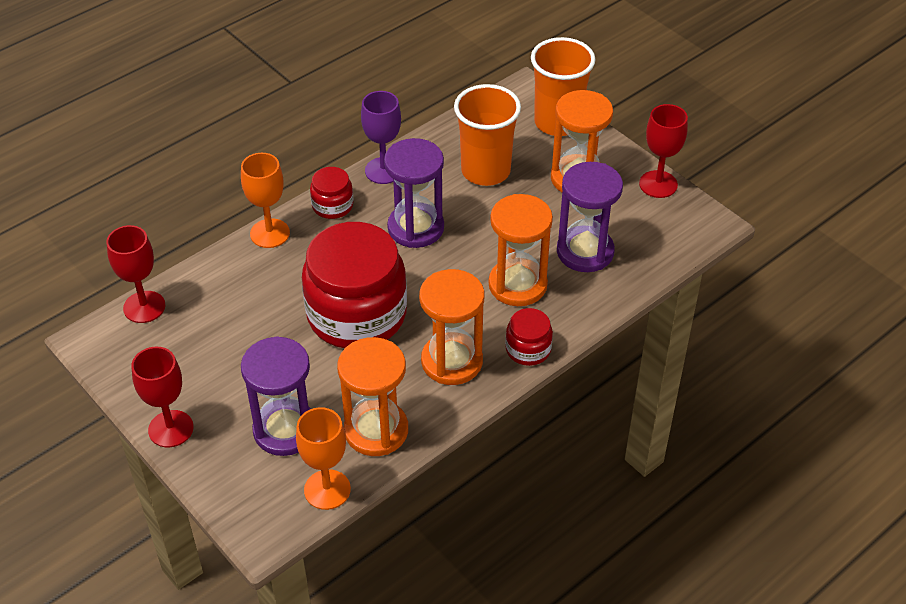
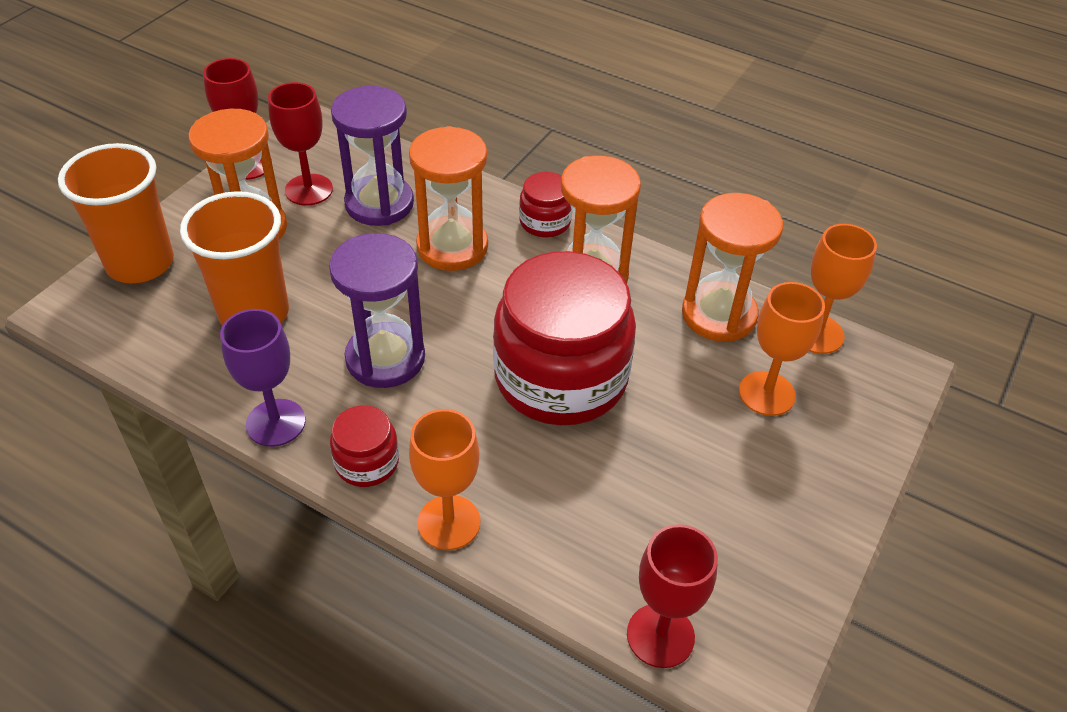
camera: 110 degrees left, 0 degrees up
red goblet [131,347,194,448] -> red goblet moved to [268,82,333,206]
purple hourglass [241,336,311,456] -> orange goblet [739,282,825,416]

